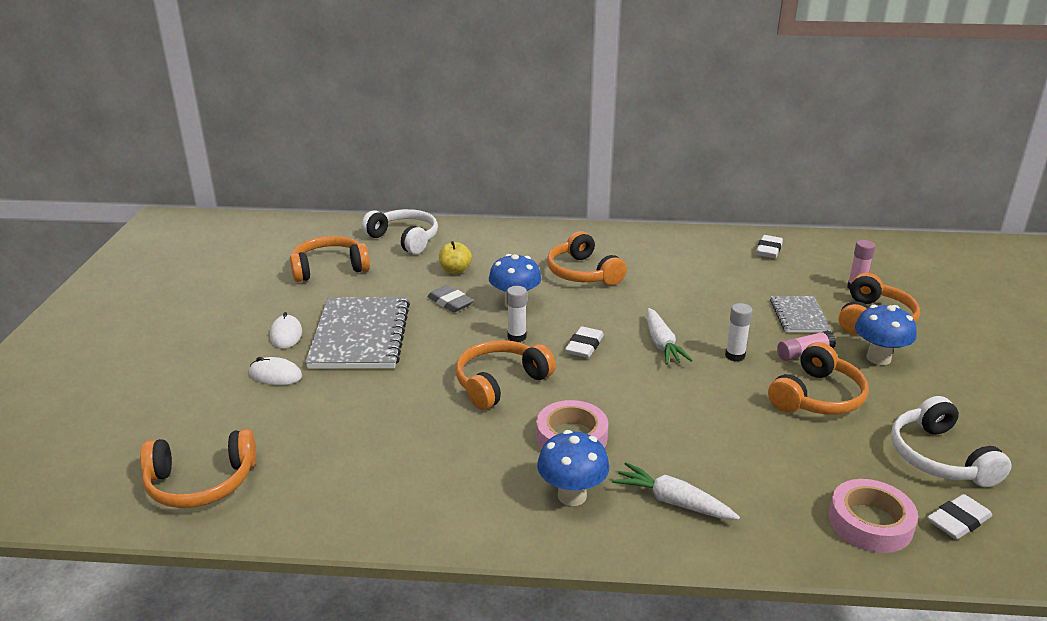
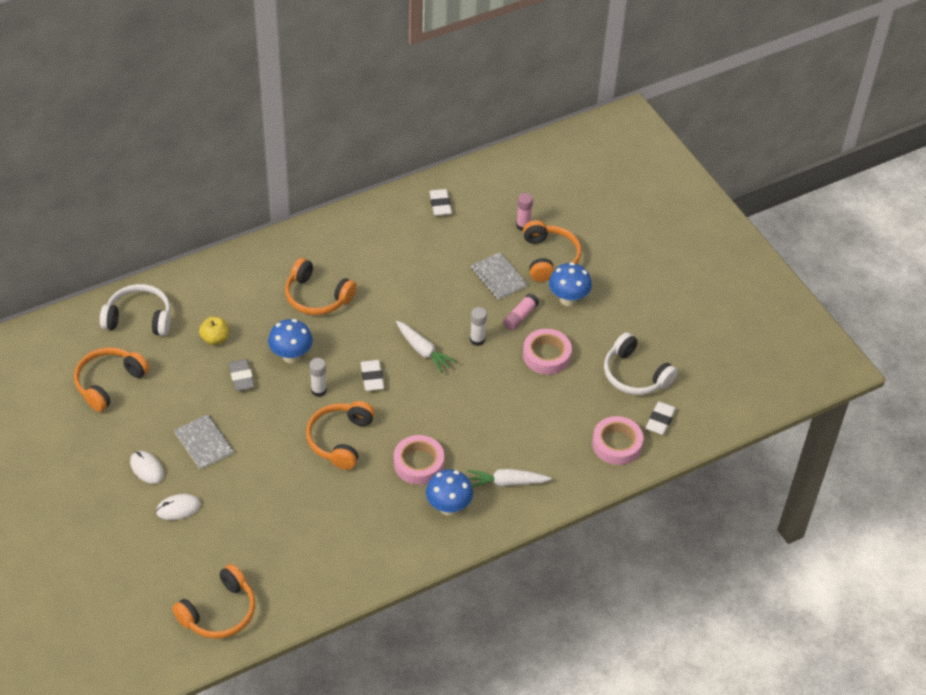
camera: 35 degrees left, 20 degrees up
grey notebook [305,297,410,369] -> grey notebook [174,414,234,470], size x0.55
grey eraser [427,285,474,312] -> grey eraser turned 60 degrees clockwise [229,359,255,391]
orange headphones [768,342,868,415] -> pink tape [523,329,572,375]

